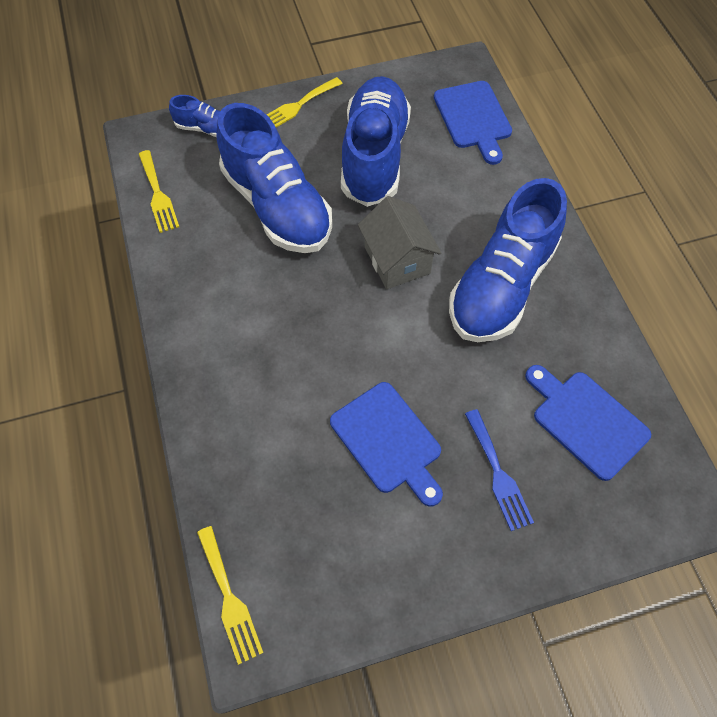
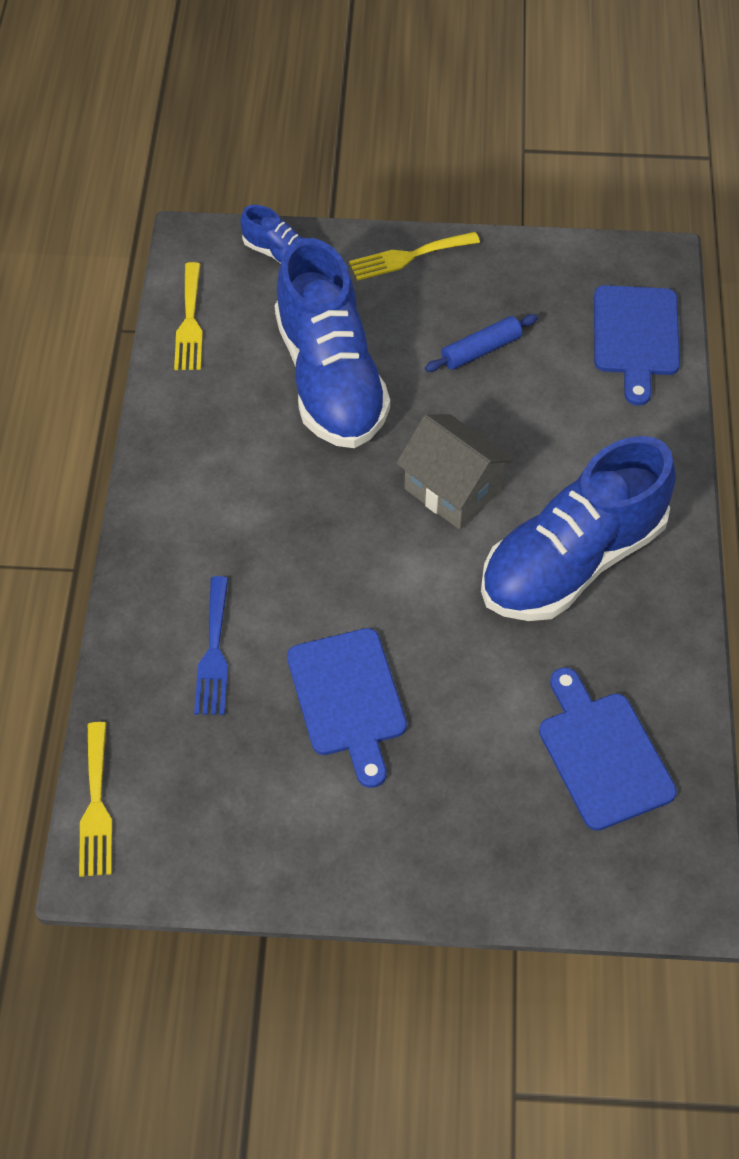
camera: 20 degrees right, 5 degrees down
blue shoe [341,76,411,207] -> blue rolling pin [425,314,538,372]
grey house [358,196,441,289] -> grey house turned 45 degrees counterclockwise [396,414,514,530]
blue fork [465,409,534,531] -> blue fork moved to [194,576,228,715]

